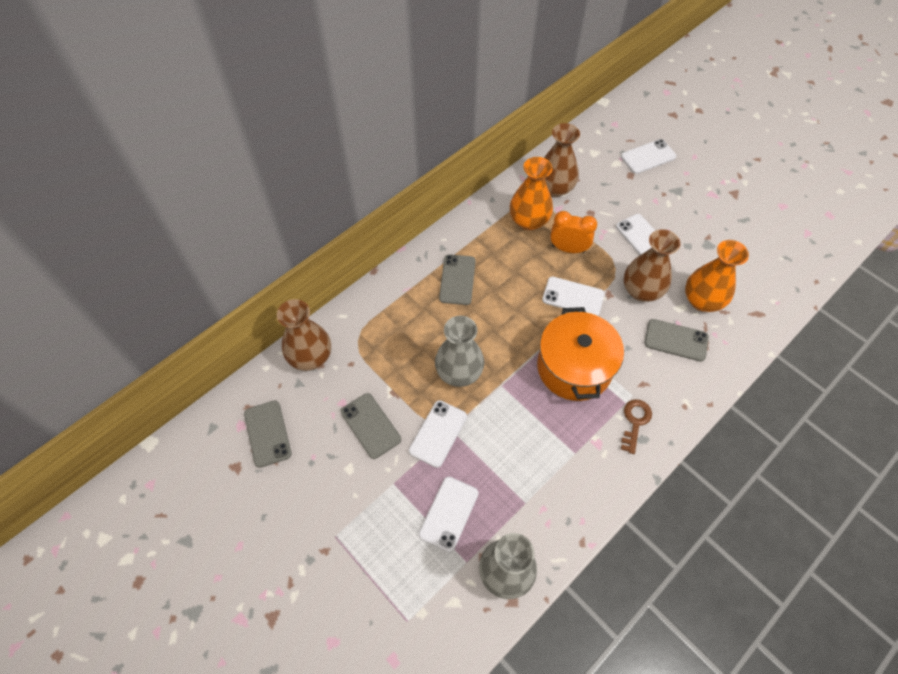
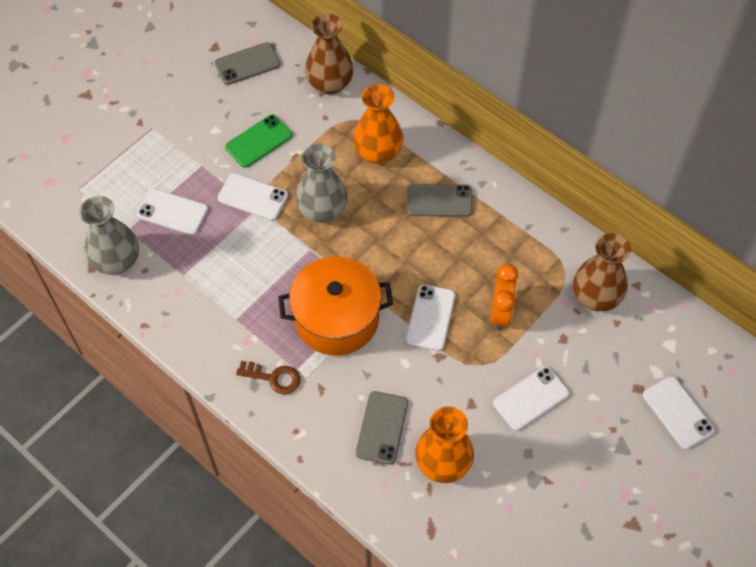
camera: 85 degrees right, 0 degrees up
grey phone [341,393,401,459] -> green phone [225,114,293,168]
orange vase [510,157,553,230] -> orange vase moved to [353,84,403,164]
brown vase [624,229,681,302] -> none

